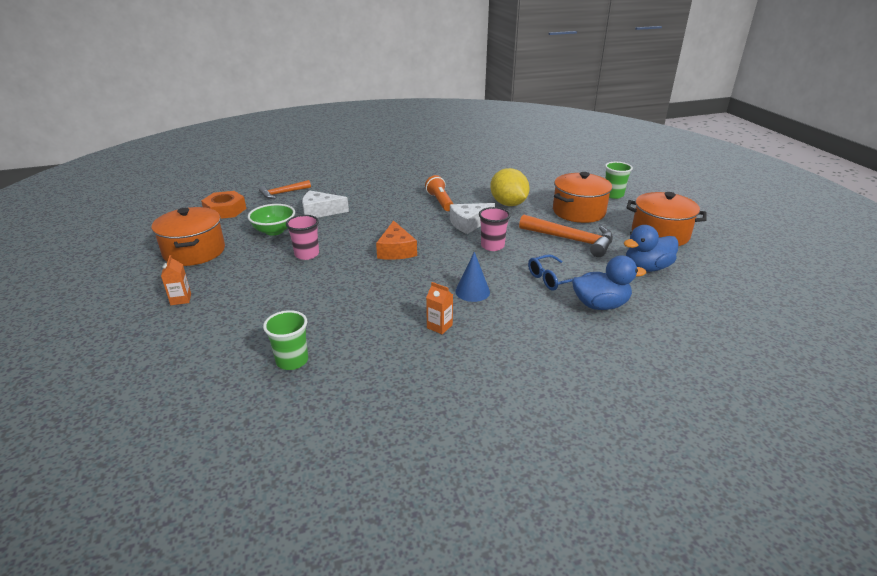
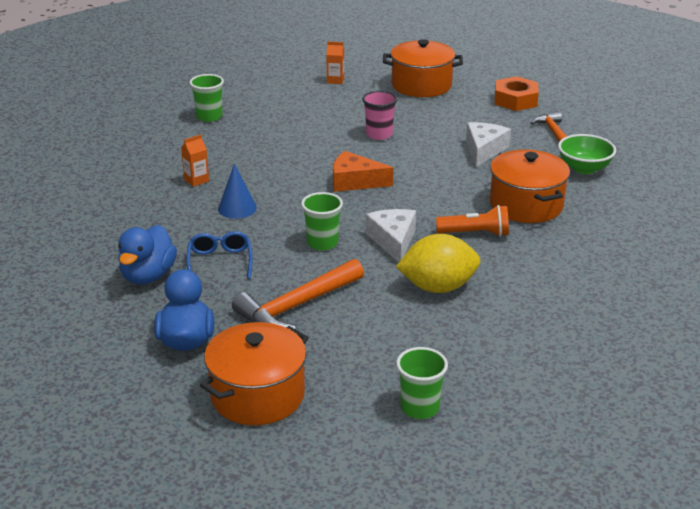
camera: 110 degrees right, 0 degrees up
green bowl [248,204,295,236] -> green bowl moved to [558,134,616,174]
pink cup [479,207,511,251] -> green cup [301,192,343,250]
orange pot [553,172,612,223] -> orange pot moved to [490,149,570,223]

